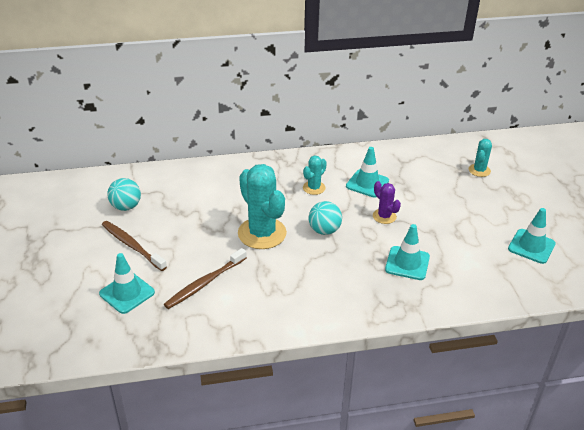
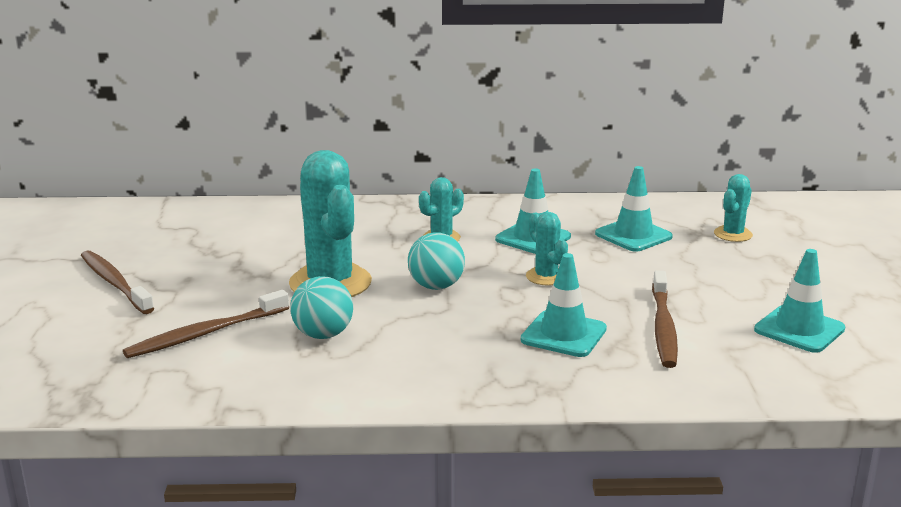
camera: 10 degrees right, 15 degrees down
turquoise traffic cone [99,253,155,314] -> turquoise traffic cone moved to [595,166,673,252]
turquoise ball [107,178,141,211] -> turquoise ball moved to [290,276,353,339]
purple cactus [373,181,401,224] -> turquoise cactus [526,212,568,286]
none -> brown toothbrush [652,270,678,368]

